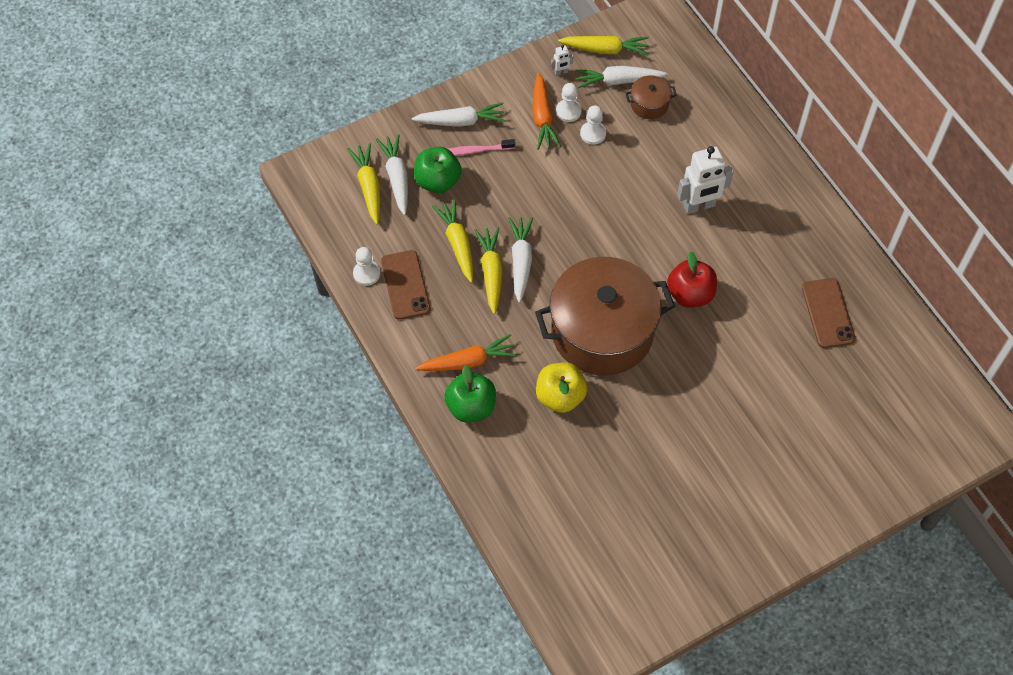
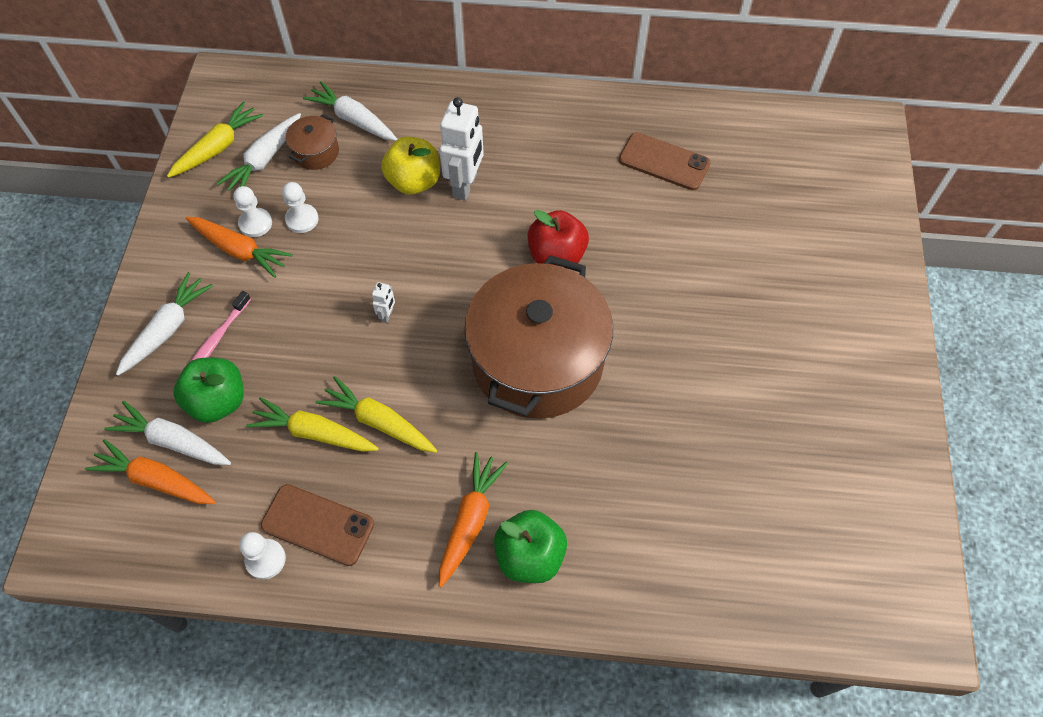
camera: 55 degrees left, 0 degrees up
yellow carrot [347,143,380,224] -> orange carrot [85,439,215,504]
white carrot [508,217,533,303] -> white carrot moved to [303,81,397,141]
yellow apple [536,362,587,413] -> yellow apple moved to [381,137,440,195]
white robot [551,45,573,76] -> white robot moved to [372,282,395,323]

